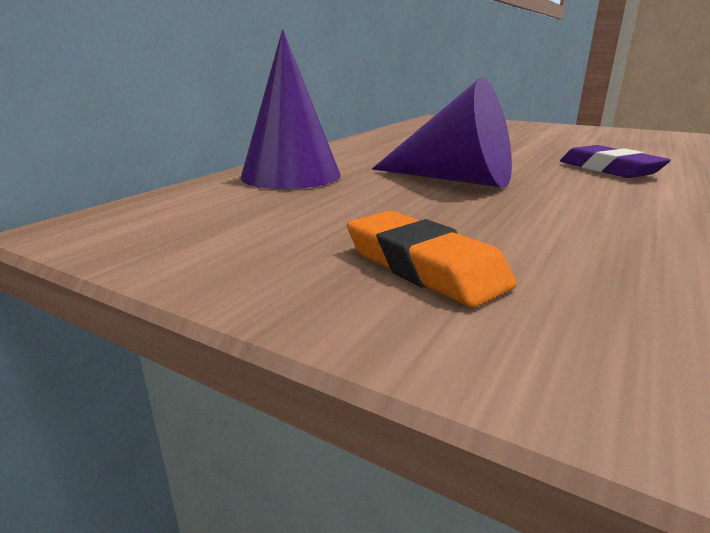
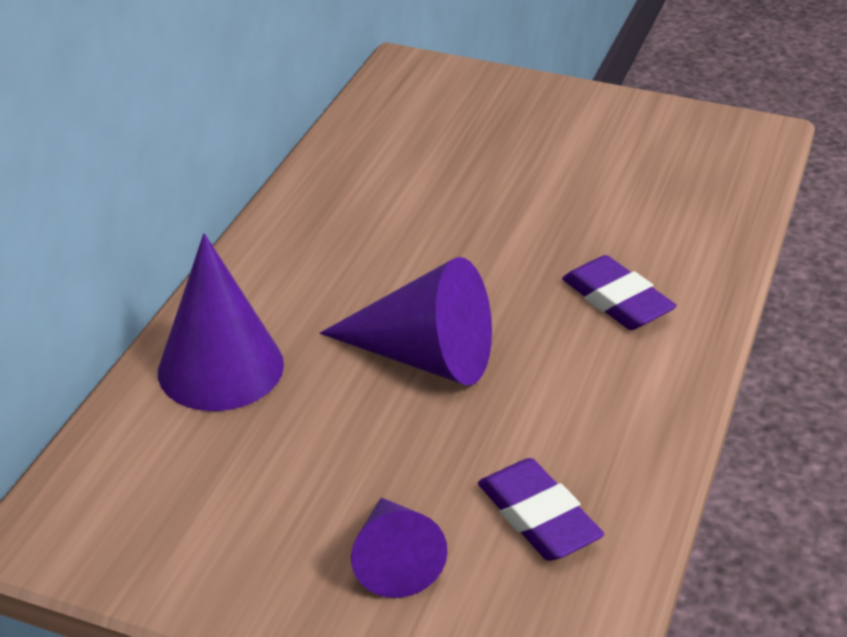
camera: 10 degrees left, 15 degrees up
orange eraser [347,211,516,307] -> purple cone [351,497,448,598]
none -> purple eraser [478,458,604,561]

